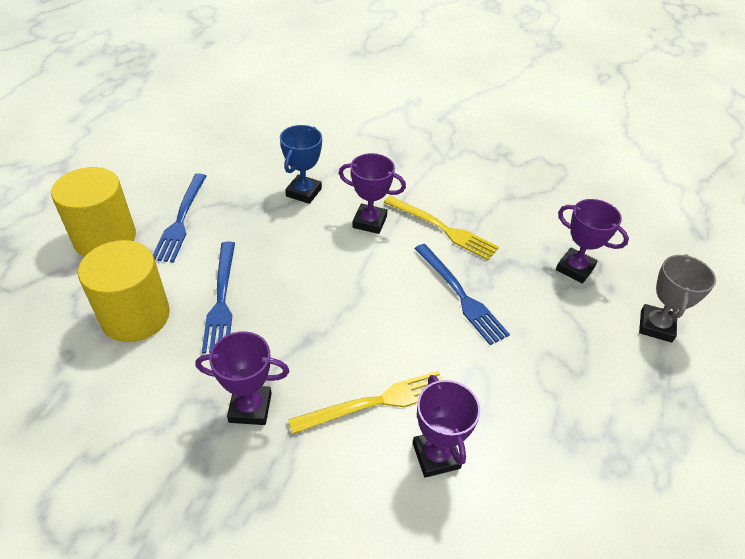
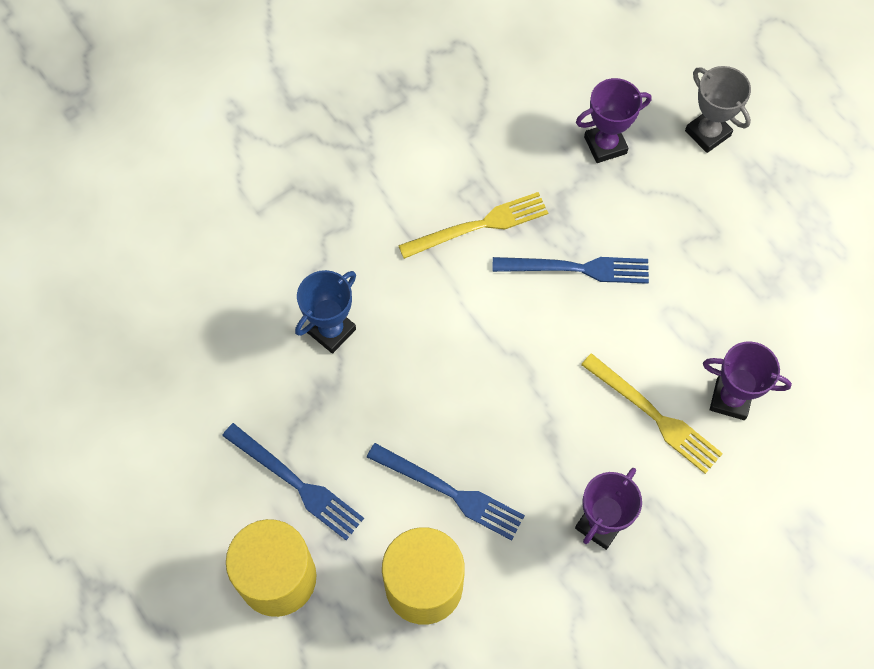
camera: 55 degrees left, 20 degrees up
blue trophy [280,125,322,204] -> blue trophy turned 75 degrees clockwise [295,270,356,354]
yellow fork [288,371,443,434] -> yellow fork turned 120 degrees clockwise [581,353,723,474]
purple trophy [339,153,406,234] -> none

